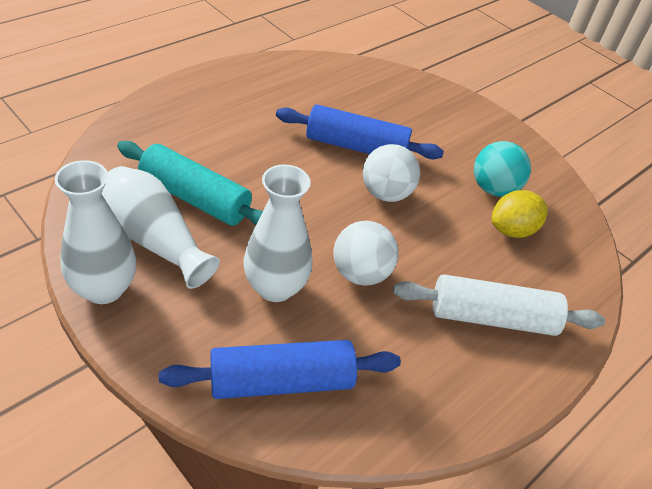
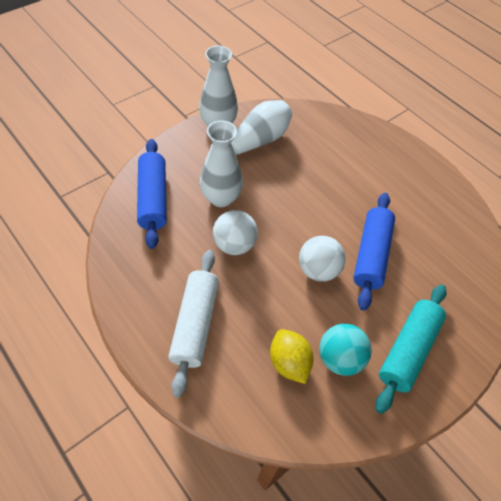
camera: 95 degrees right, 10 degrees up
turquoise rolling pin [117,141,263,226] -> turquoise rolling pin moved to [376,285,446,414]

